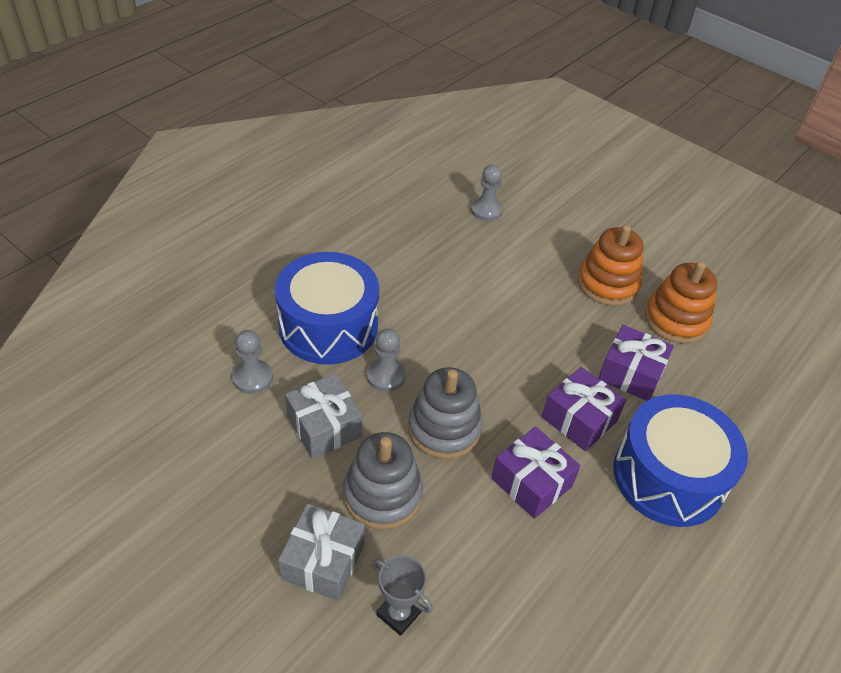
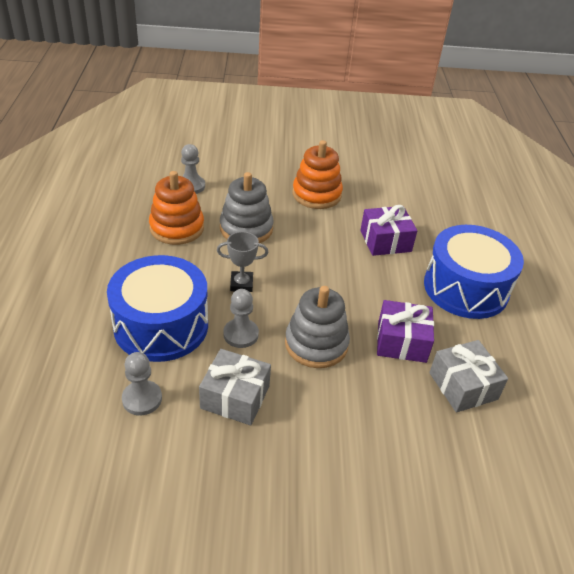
camera: 40 degrees left, 5 degrees down
grey gift [278,503,365,601] -> grey gift moved to [429,340,508,413]
grey stacking toy [343,432,423,530] -> grey stacking toy moved to [220,172,274,243]
grey trophy [372,556,433,636] -> grey trophy moved to [217,232,268,292]
purple gift [542,367,626,451] -> none
orange stacking toy [645,261,717,344] -> orange stacking toy moved to [149,171,204,245]

